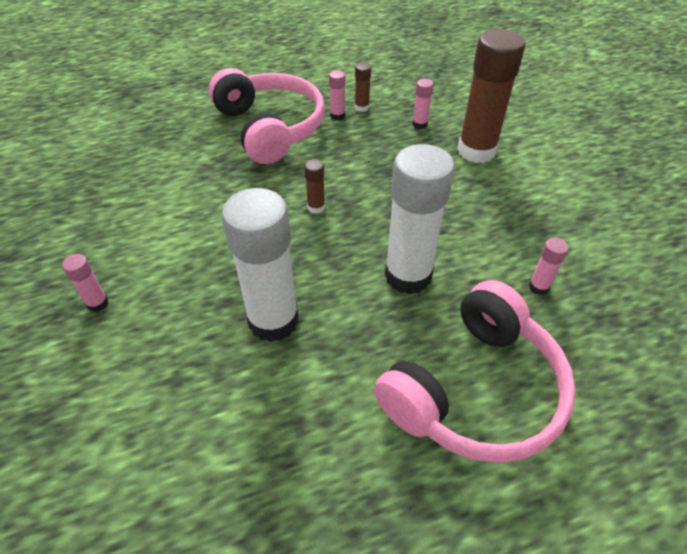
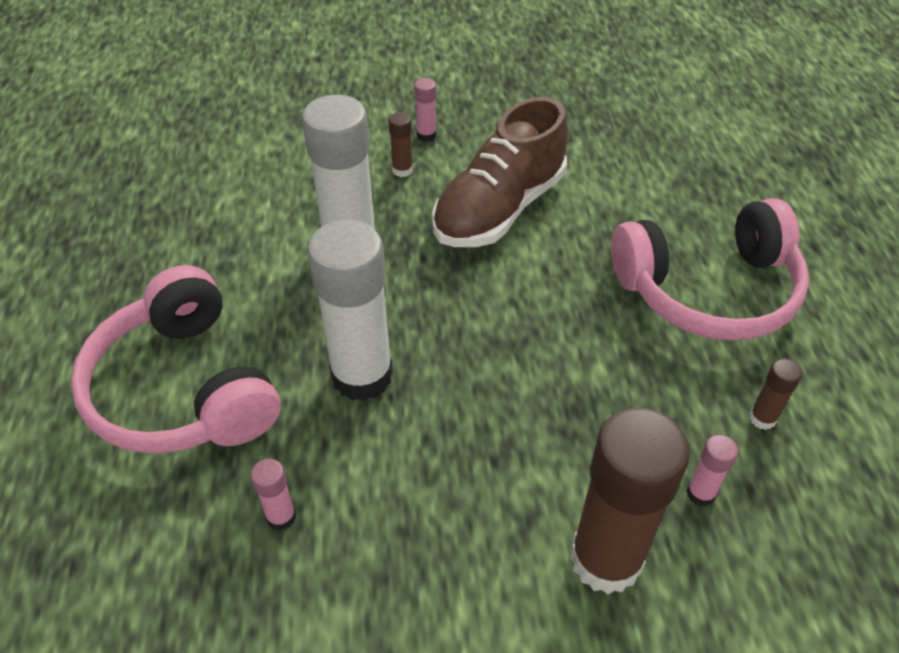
camera: 105 degrees right, 0 degrees up
brown glue stick [304,159,325,214] -> brown glue stick moved to [388,112,413,177]
pink glue stick [329,70,345,120] -> none
none -> brown shoe [432,97,568,247]

